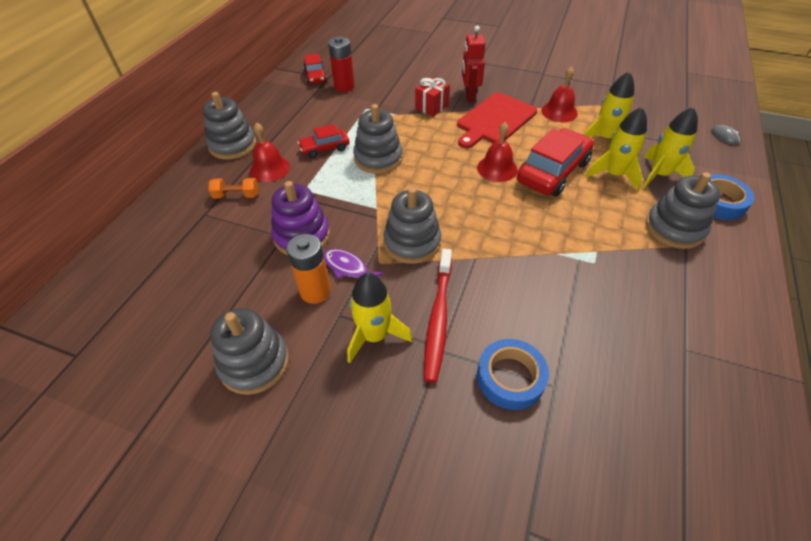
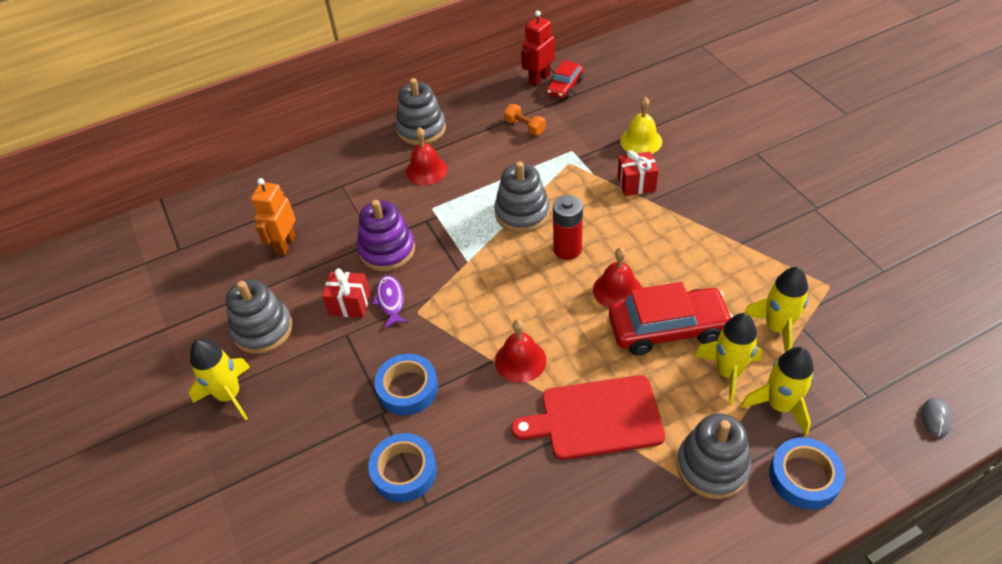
camera: 45 degrees right, 0 degrees up
orange dumbbell [209,178,258,199] -> orange dumbbell moved to [504,104,546,135]
orange battery [286,234,331,304] -> red gift [322,268,371,318]
red car [298,124,350,158] -> none
red battery [328,37,354,92] -> red battery moved to [553,195,583,260]
yellow rocket [347,273,412,363] -> yellow rocket moved to [189,339,250,421]
grey stacking toy [383,187,441,264] -> none
red toothbrush [424,249,452,383] -> blue tape [374,354,438,415]
red cutting board [457,92,537,148] -> red cutting board moved to [511,375,665,460]
red robot [462,26,485,102] -> red robot moved to [521,11,555,86]
red bell [541,66,578,122] -> red bell moved to [495,320,547,383]
none -> orange robot [251,178,296,256]
none -> yellow bell [620,97,662,154]

